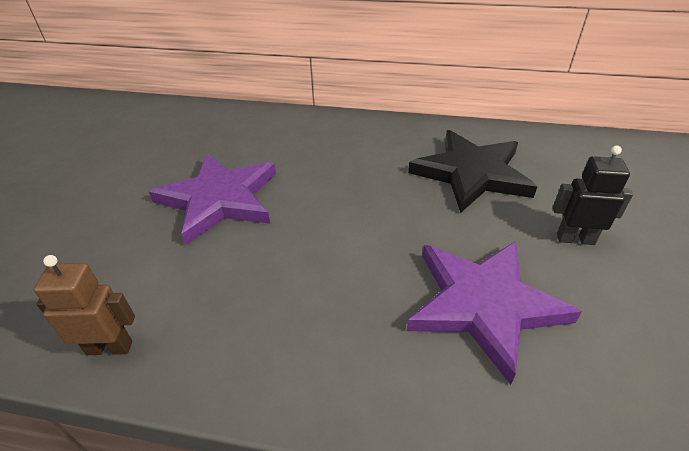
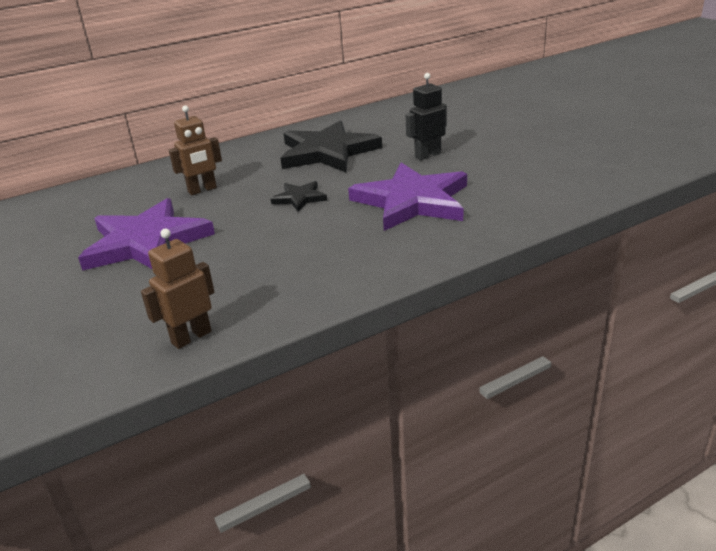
camera: 40 degrees left, 10 degrees down
none -> brown robot [169,105,222,195]
none -> black star [271,181,327,212]

